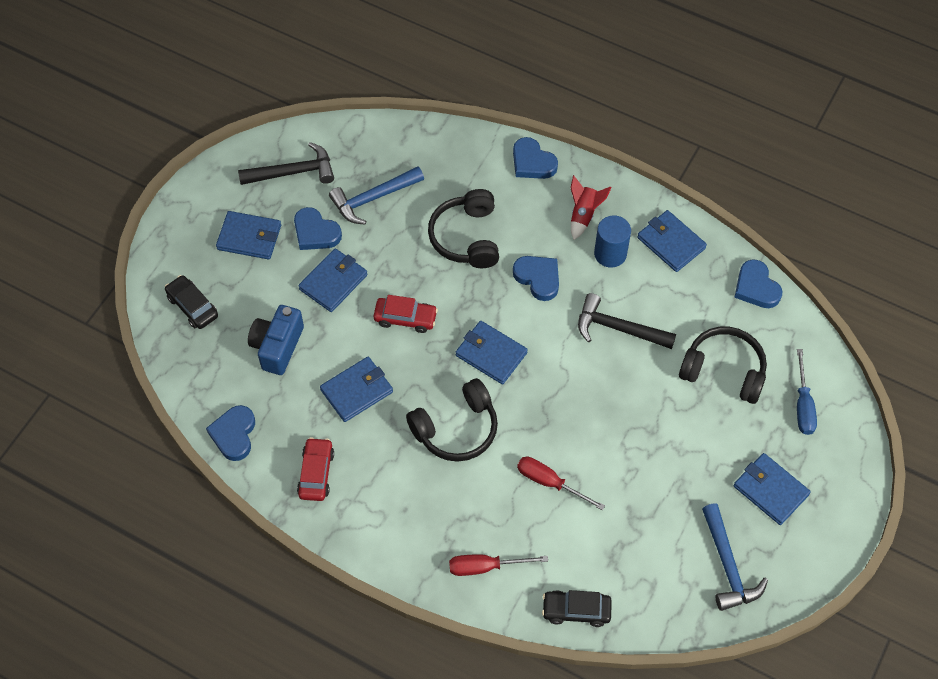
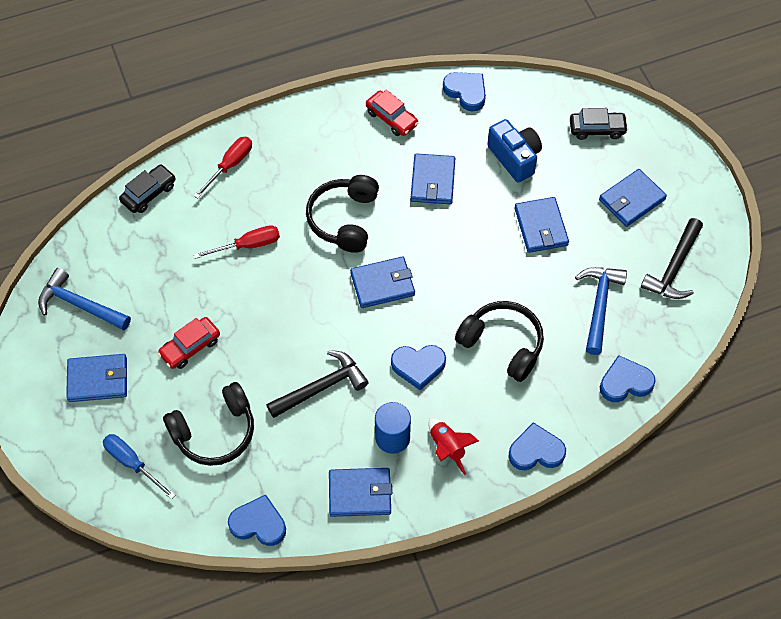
camera: 130 degrees right, 0 degrees up
blue heart [294,207,342,250] -> blue heart moved to [600,355,656,402]
red car [374,295,438,333] -> red car moved to [158,317,220,369]

